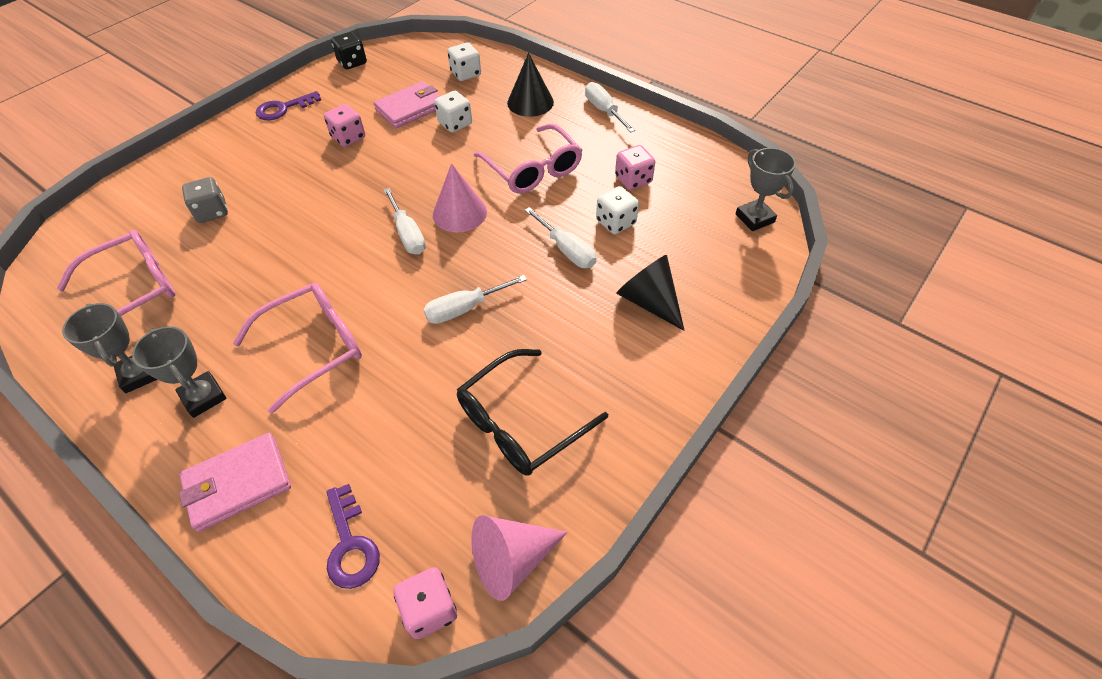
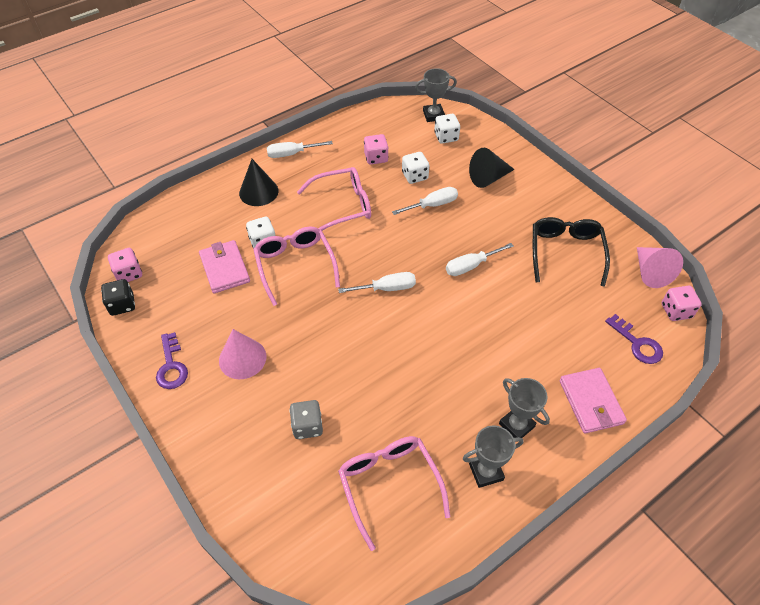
camera: 75 degrees left, 0 degrees up
grey trophy [132,326,227,418] -> grey trophy turned 75 degrees clockwise [499,378,550,438]
pink glasses [233,283,362,414] -> pink glasses moved to [253,227,340,306]
pink dice [324,104,365,147] -> pink dice moved to [108,248,142,282]
purple key [326,484,380,589] -> purple key turned 60 degrees clockwise [605,314,663,364]
white screwdriver [423,275,527,324] -> white screwdriver turned 75 degrees clockwise [446,243,514,276]
pink cone [433,163,487,233] -> pink cone moved to [219,329,266,379]
white dice [447,43,481,81] -> white dice moved to [434,114,460,144]
black glasses [457,349,608,476] -> black glasses turned 150 degrees counterclockwise [533,217,610,287]

